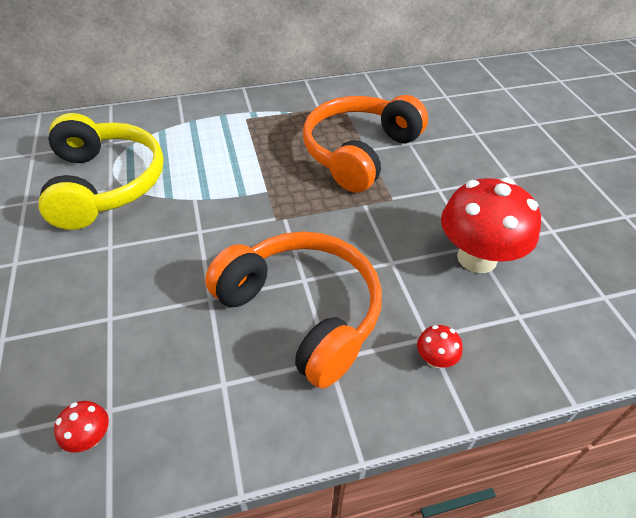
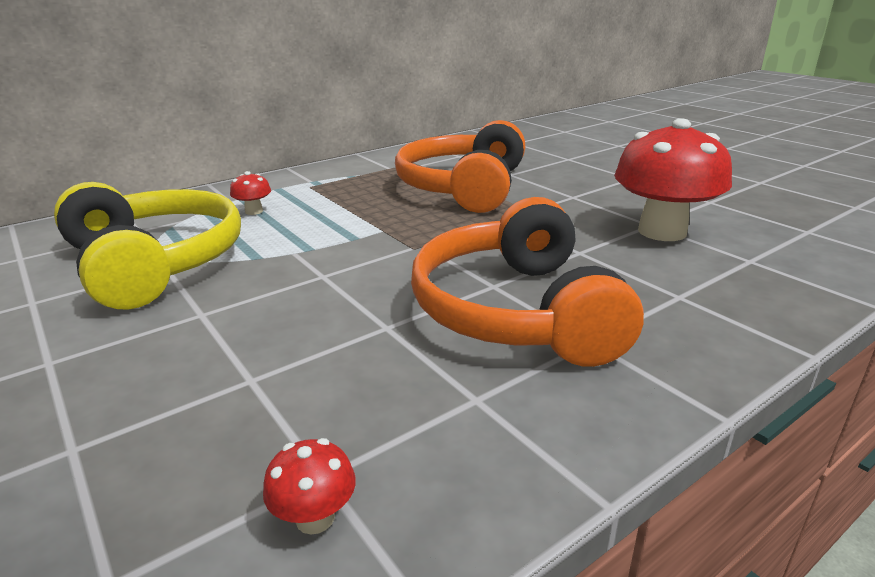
camera: 20 degrees left, 20 degrees down
orange headphones [205,232,382,389] -> orange headphones turned 120 degrees counterclockwise [411,197,644,367]
red mushroom [417,325,463,368] -> red mushroom moved to [230,171,271,215]

